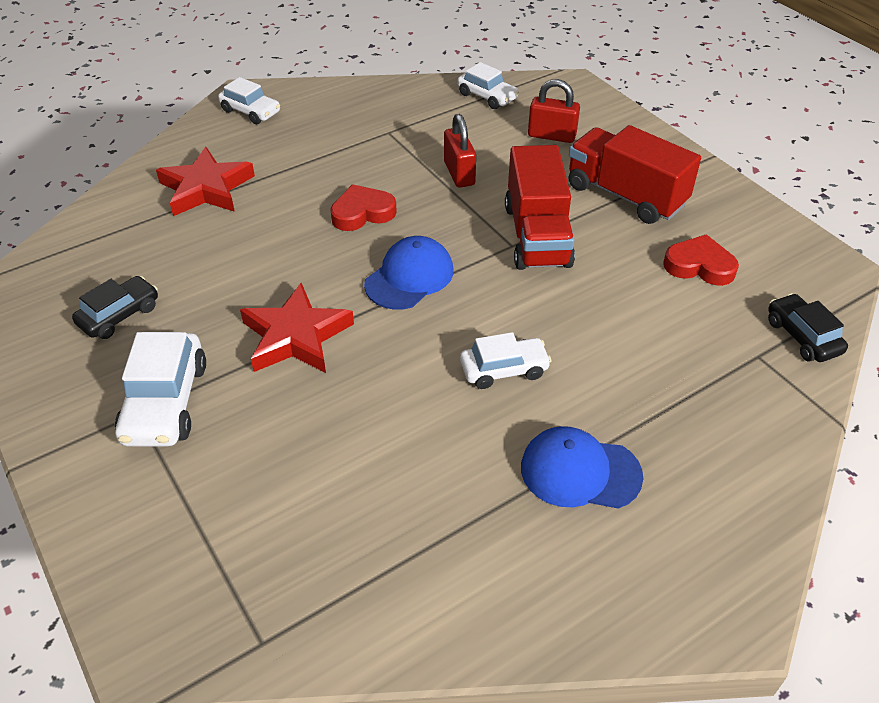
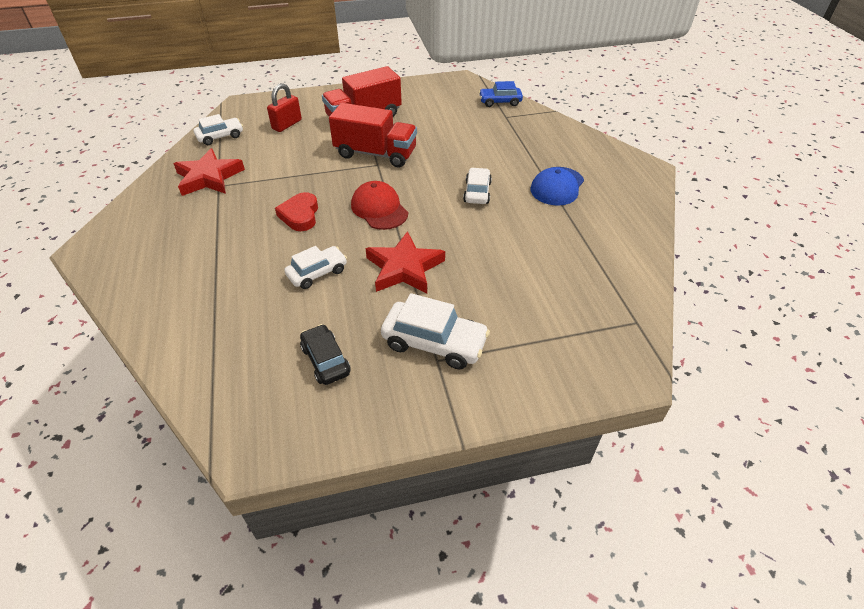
camera: 70 degrees left, 0 degrees up
red star [156,147,255,216] -> red star moved to [173,148,245,196]
white car [218,77,280,124] -> white car moved to [284,246,347,289]
blue cap [364,236,453,310] -> red cap [351,181,408,230]
red padlock [444,114,476,188] -> none
red heart [663,234,739,286] -> none
black car [768,293,848,362] -> blue car [479,81,523,107]

